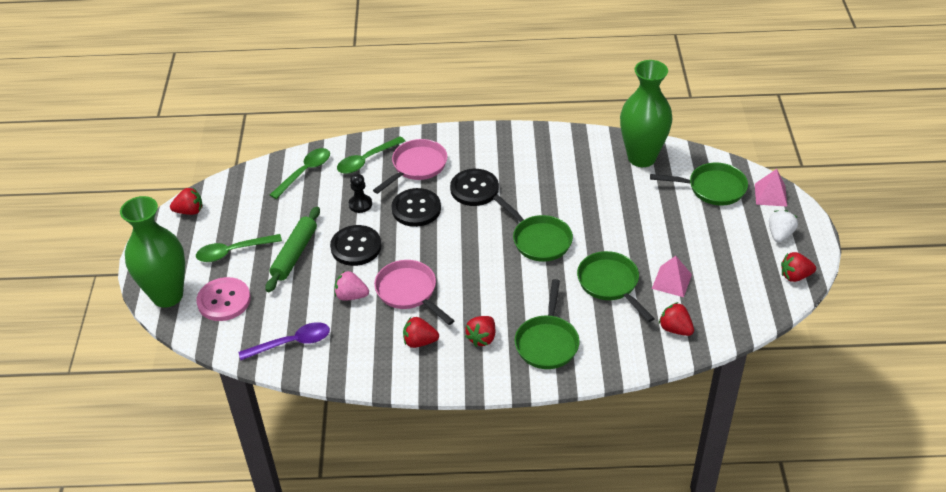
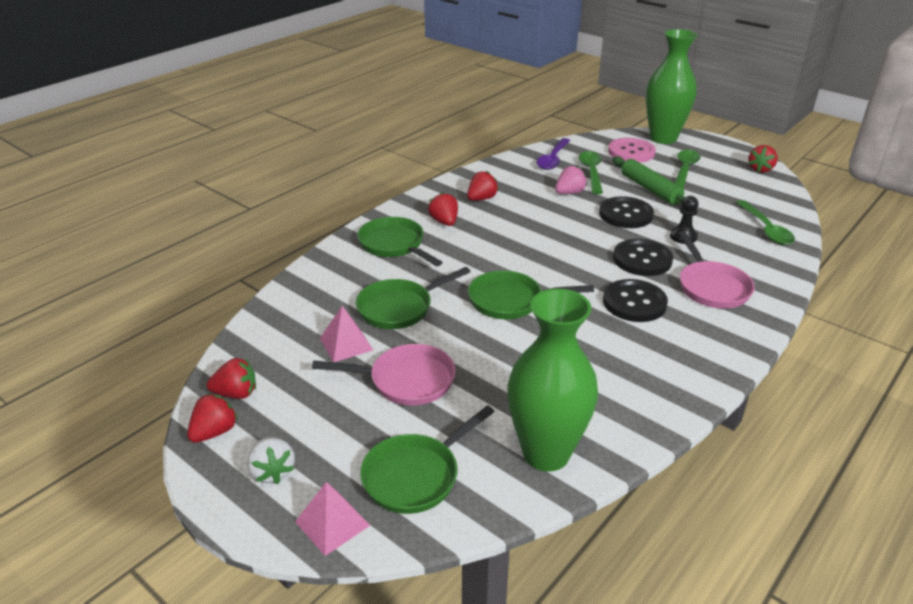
camera: 130 degrees right, 10 degrees down
green spoon [337,136,405,174] -> green spoon moved to [579,151,603,194]
pink pan [374,260,454,325] -> pink pan moved to [312,344,456,406]
green pan [577,251,655,322] -> green pan turned 135 degrees clockwise [356,267,471,329]
red strawberry [659,302,694,336] -> red strawberry moved to [207,358,256,399]

